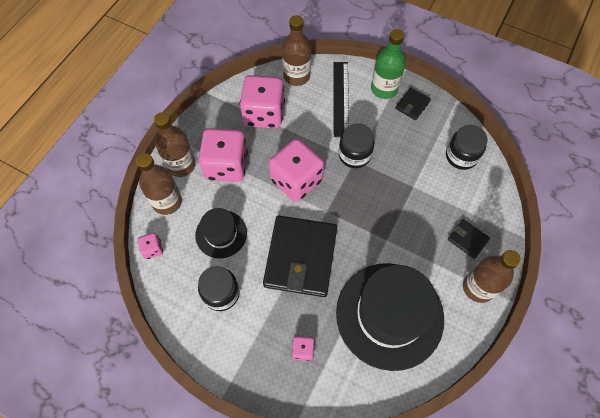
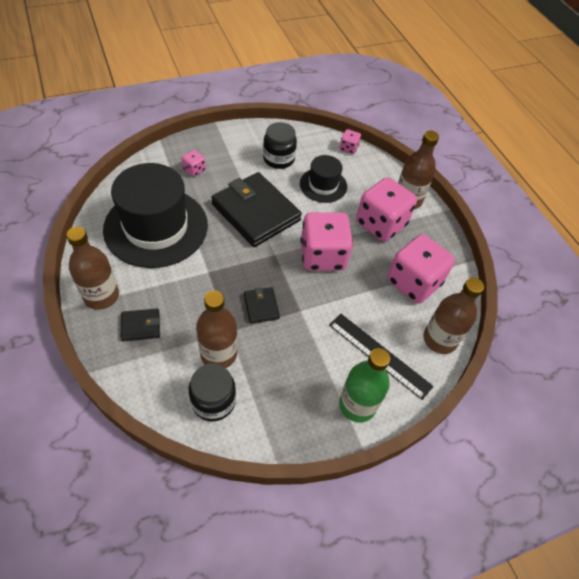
camera: 125 degrees right, 10 degrees down
brown bottle [136,153,182,215] -> brown bottle moved to [196,291,238,368]
black jar [339,123,375,168] -> none
black wallet [395,88,431,120] -> black wallet moved to [244,287,280,324]

